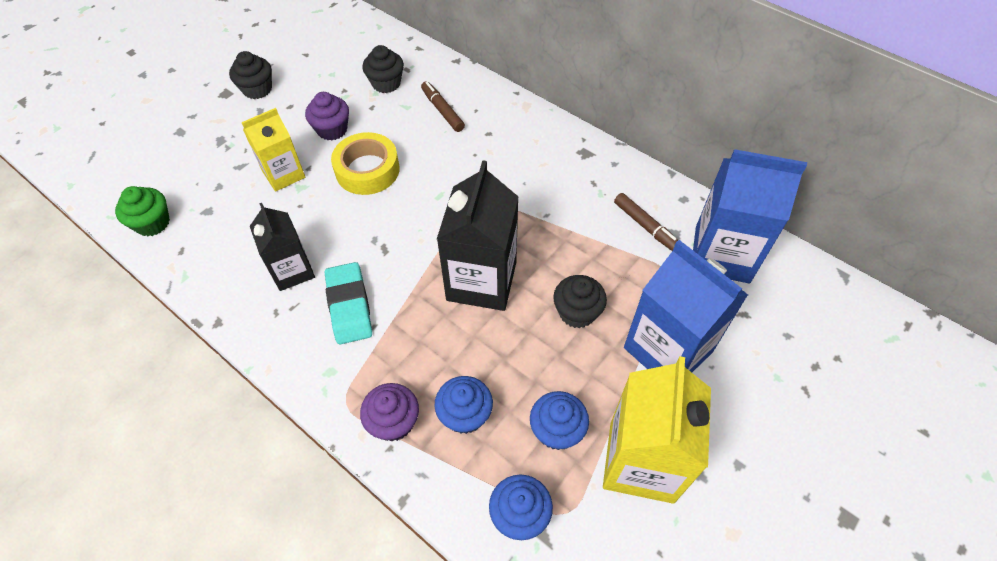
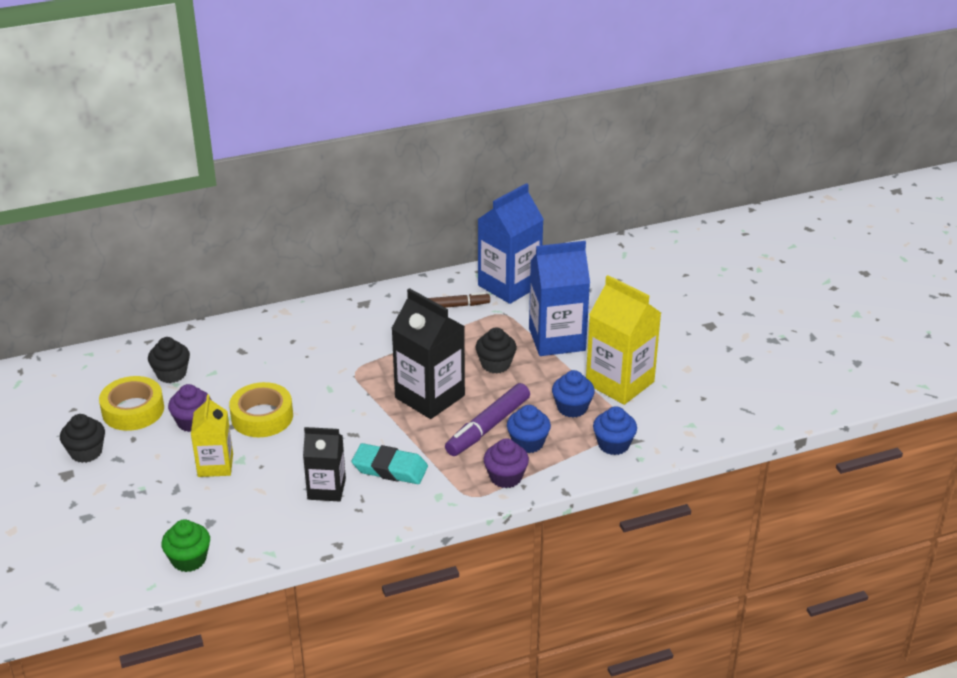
camera: 60 degrees left, 20 degrees down
brown marker [421,81,465,132] -> none
none -> yellow tape [99,376,164,431]
none -> purple marker [445,383,530,456]

